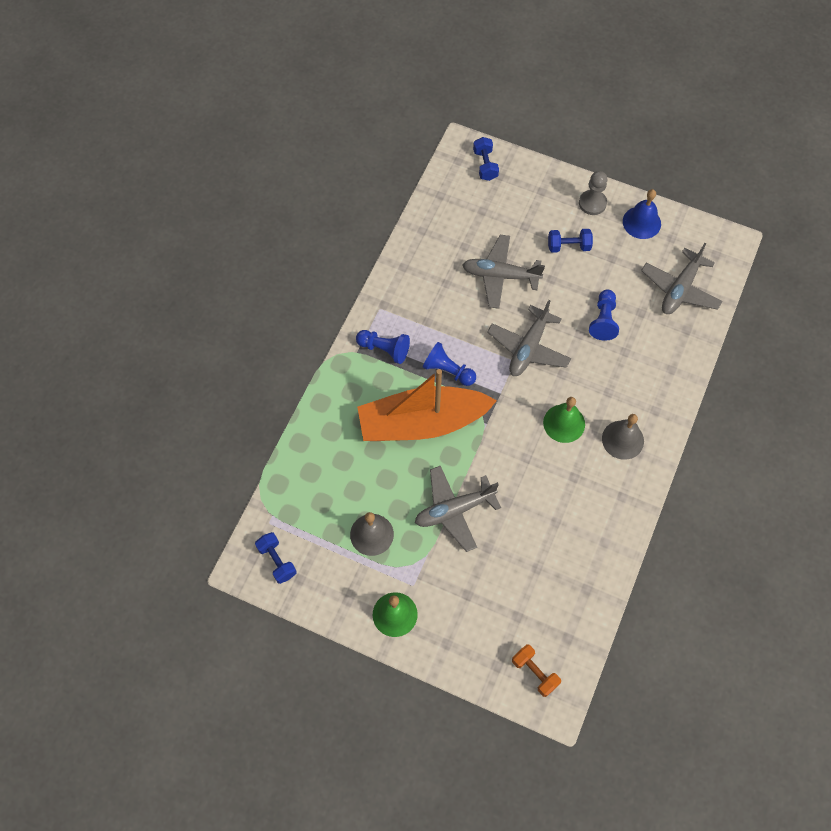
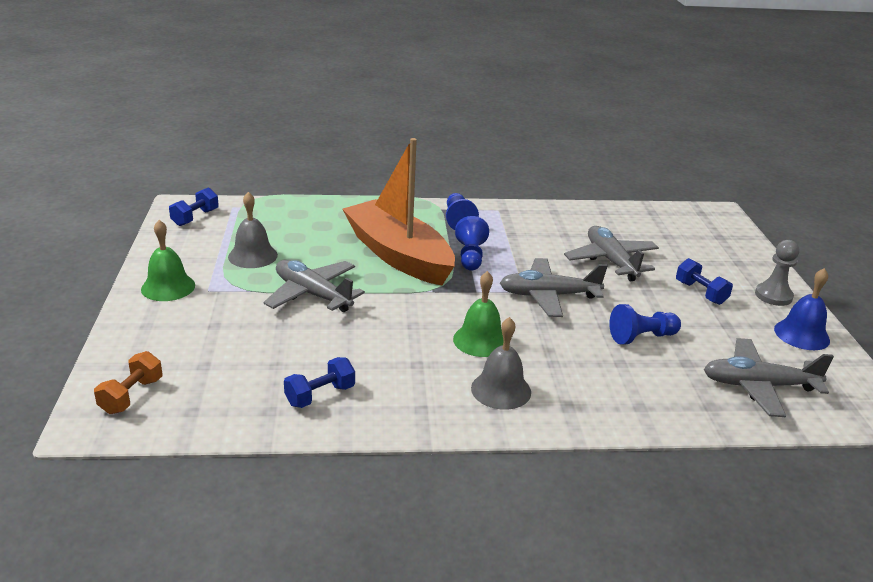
camera: 60 degrees right, 35 degrees down
blue dumbbell [473,137,499,181] -> blue dumbbell moved to [284,357,355,408]

